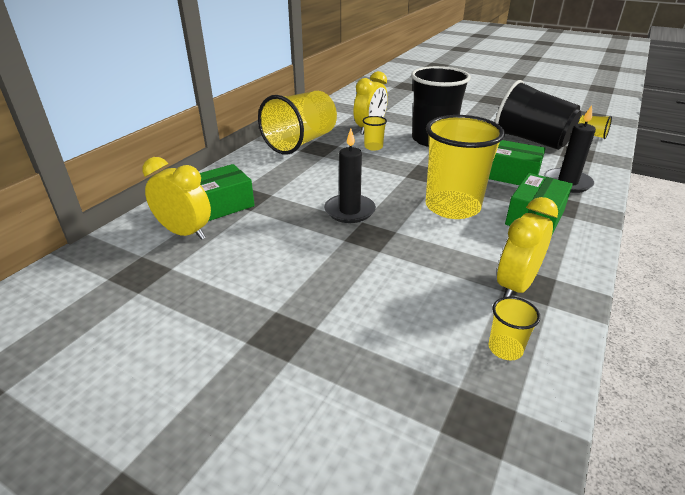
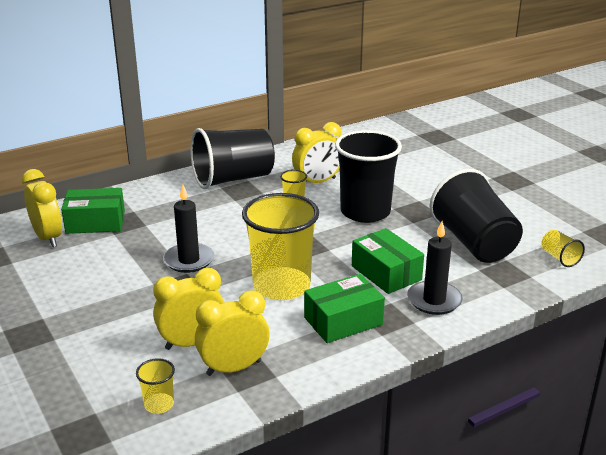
camera: 30 degrees right, 5 degrees down
yellow cup [258,91,337,155] -> black cup [190,128,275,189]
none -> yellow clock [153,268,225,350]

